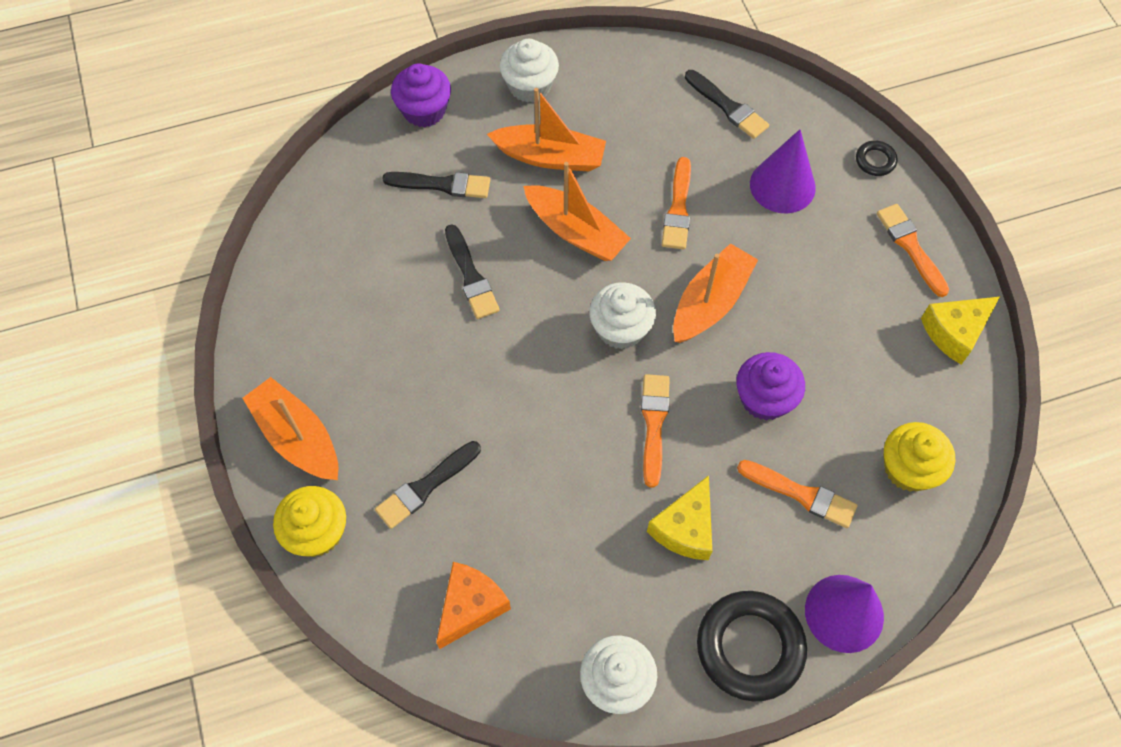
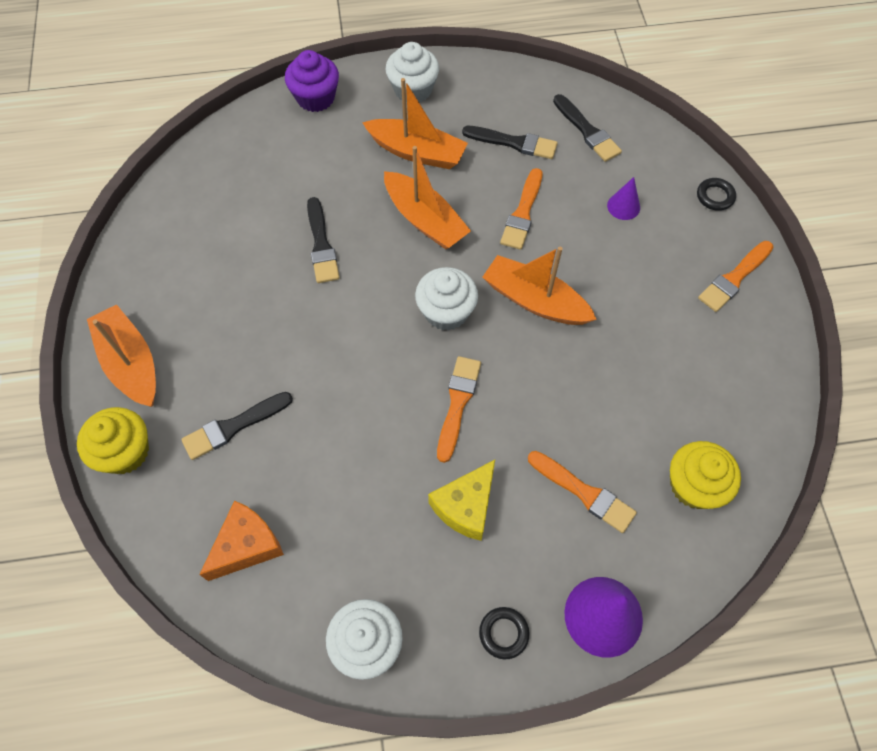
camera: 10 degrees right, 0 degrees up
black brush [382,172,490,198] -> black brush moved to [462,126,558,159]
orange boat [673,243,758,343] -> orange boat turned 105 degrees counterclockwise [482,247,597,325]
black ring [697,591,807,701] -> black ring [479,607,530,659], size x0.46
purple cupcake [736,352,805,421] -> none
purple cone [750,129,816,214] -> purple cone [607,177,640,220], size x0.54
orange brush [877,204,949,297] -> orange brush turned 120 degrees counterclockwise [698,241,773,312]
yellow cheese [921,297,1000,365] -> none

